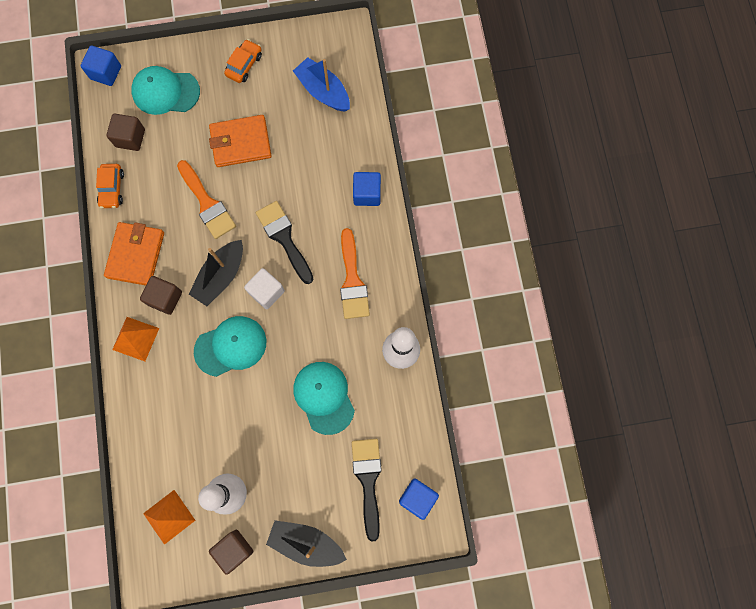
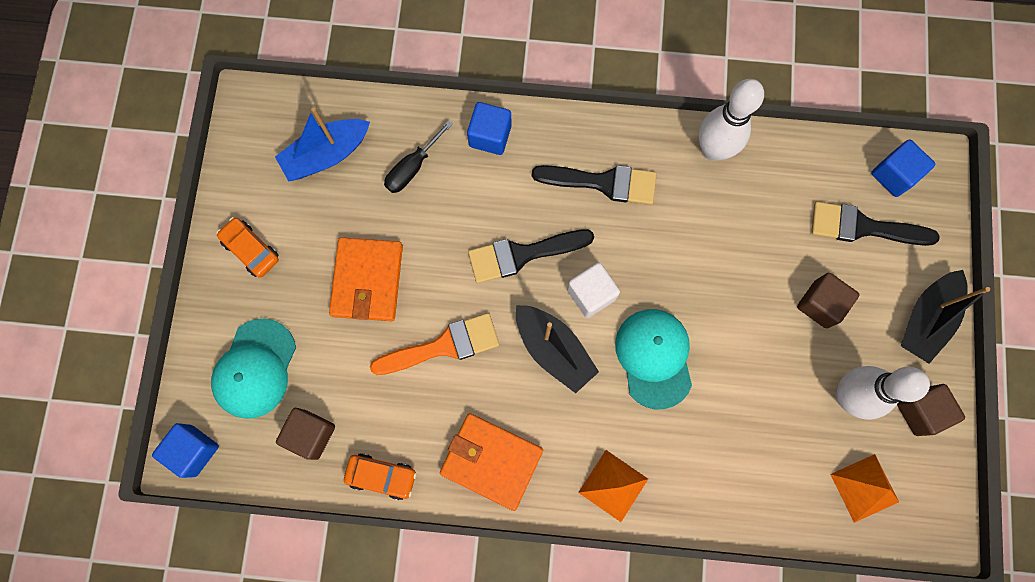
camera: 75 degrees left, 0 degrees up
brown cube [140,276,182,315] -> brown cube moved to [797,273,860,328]
turquoise cap [293,362,355,435] -> none
orange brush [340,228,370,319] -> black brush [532,165,657,205]
none -> black screwdriver [384,120,453,193]

